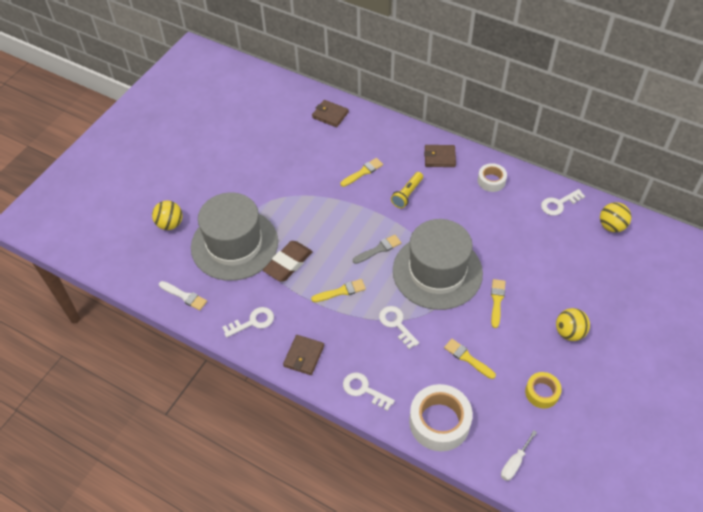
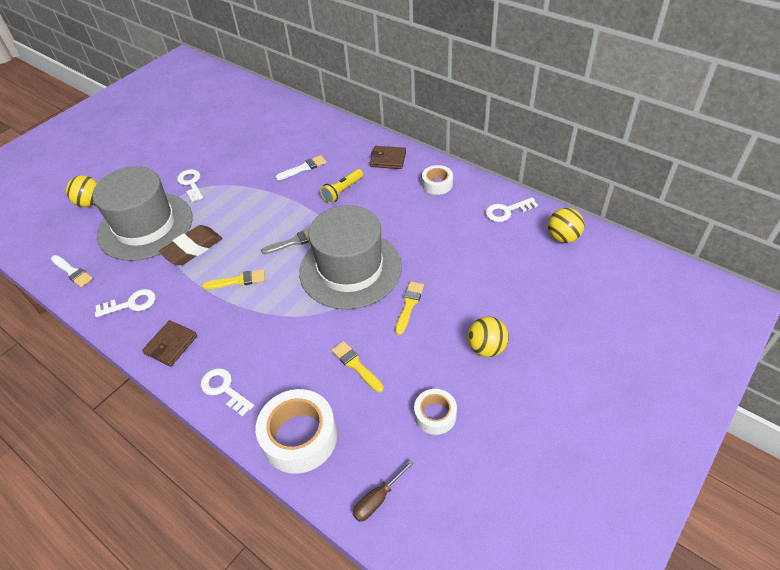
camera: 10 degrees right, 5 degrees down
brown wallet [312,100,349,127] -> none
yellow brush [340,158,383,187] -> white brush [276,155,326,180]
white key [379,306,419,349] -> white key moved to [177,169,203,202]
white screwdriver [501,430,537,481] -> brown screwdriver [353,460,414,522]
yellow tape [525,372,562,408] -> white tape [414,389,457,435]

